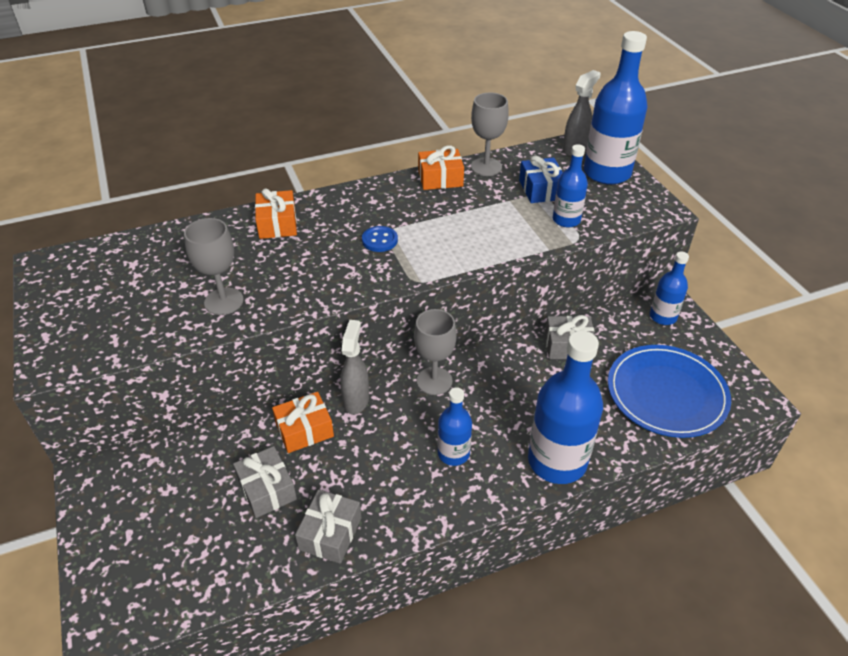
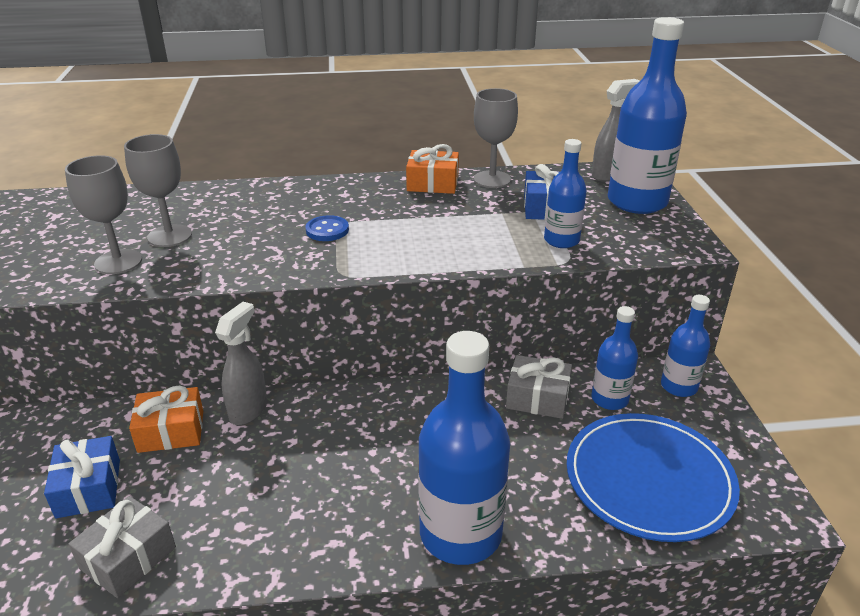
camera: 15 degrees right, 10 degrees down
grey gift [233,446,297,518] -> blue gift [44,436,120,518]
orange gift [255,188,297,239] -> none
grey goblet [414,309,457,395] -> grey goblet moved to [124,134,192,247]
blue bottle [438,387,472,466] -> blue bottle moved to [591,306,638,410]

